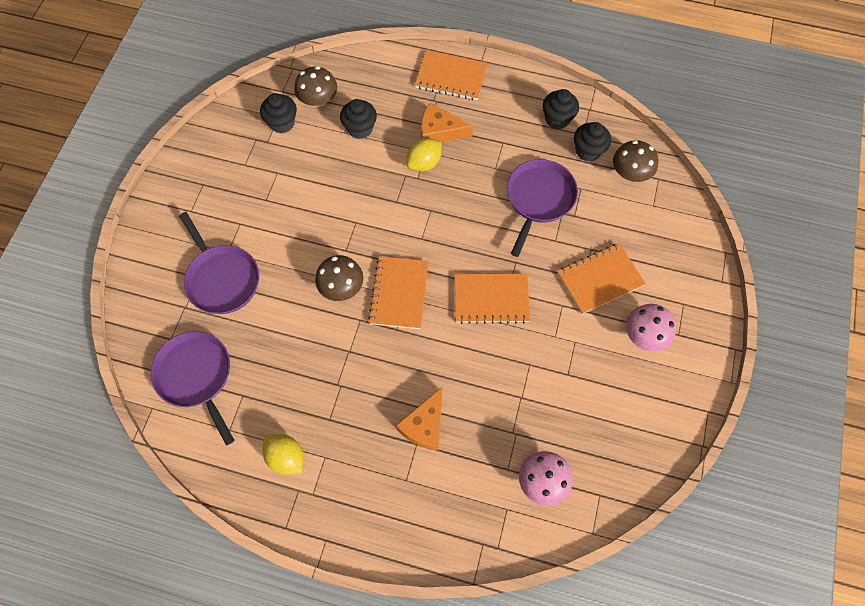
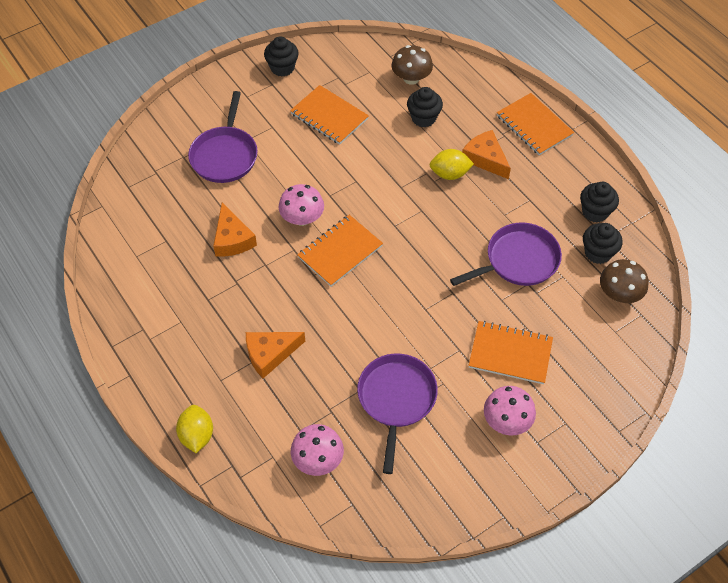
camera: 40 degrees right, 10 degrees down
purple pan [151,331,234,445] -> purple pan moved to [357,354,438,474]
black cupcake [260,93,297,133] -> black cupcake moved to [264,36,299,77]
yellow lemon [263,434,303,475] -> yellow lemon moved to [176,405,213,453]
brown mushroom [315,255,363,301] -> pink mushroom [279,184,324,226]
orange notebook [455,274,530,324] -> orange notebook moved to [290,85,369,145]
none -> orange cheese [213,202,257,257]

